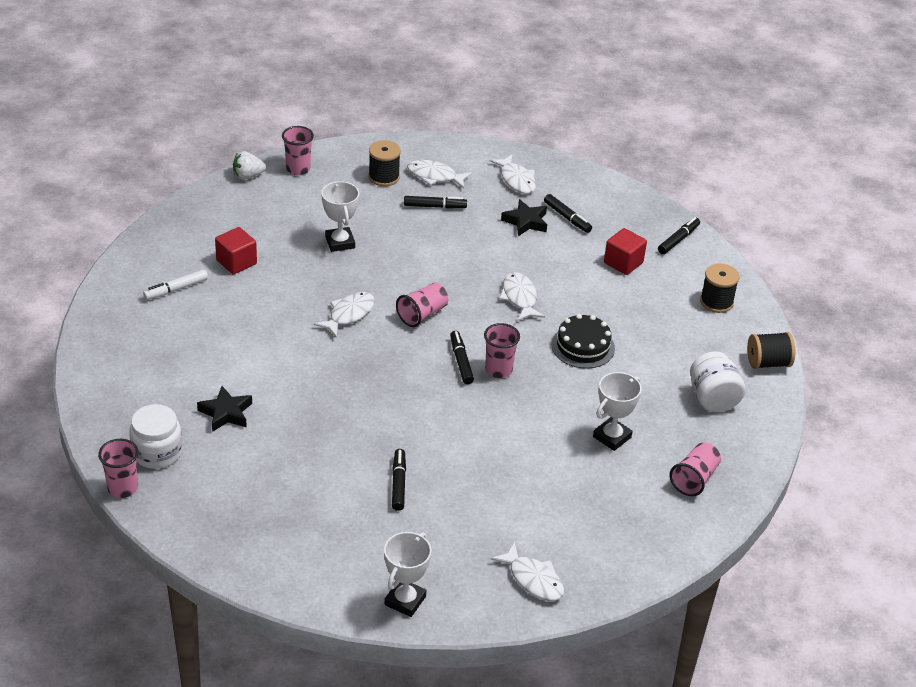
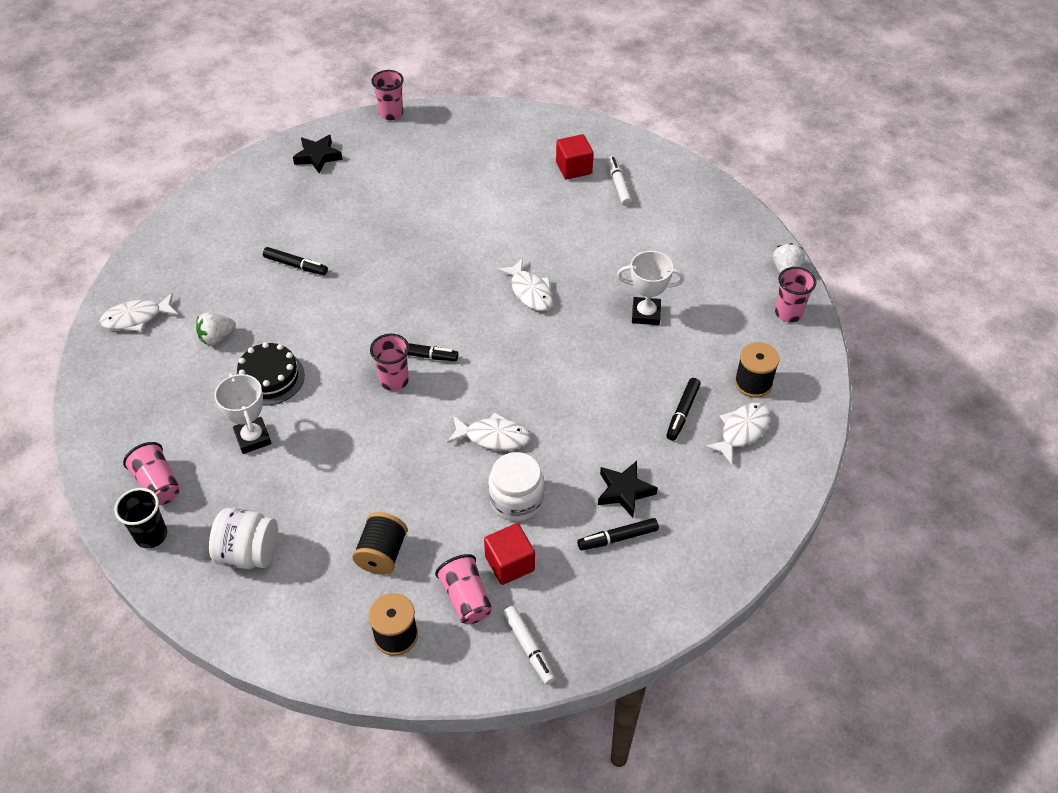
camera: 115 degrees right, 10 degrees up
white jar [129,404,182,469] -> white jar moved to [488,452,544,521]
black star [197,386,252,432] -> black star moved to [293,135,343,174]
red cube [215,227,257,274] -> red cube moved to [556,134,593,179]
white trophy [384,532,431,617] -> none
pink cup [396,283,448,327] -> pink cup moved to [435,554,492,624]
white fish [490,154,536,194] -> none
black cake [551,314,615,369] -> black cake moved to [236,342,305,406]
black marker [658,217,700,254] -> white marker [503,606,555,685]
black spool [747,332,795,369] -> black spool moved to [352,512,408,575]
none -> black cup [114,488,167,549]
none -> white strawberry [196,312,236,346]

